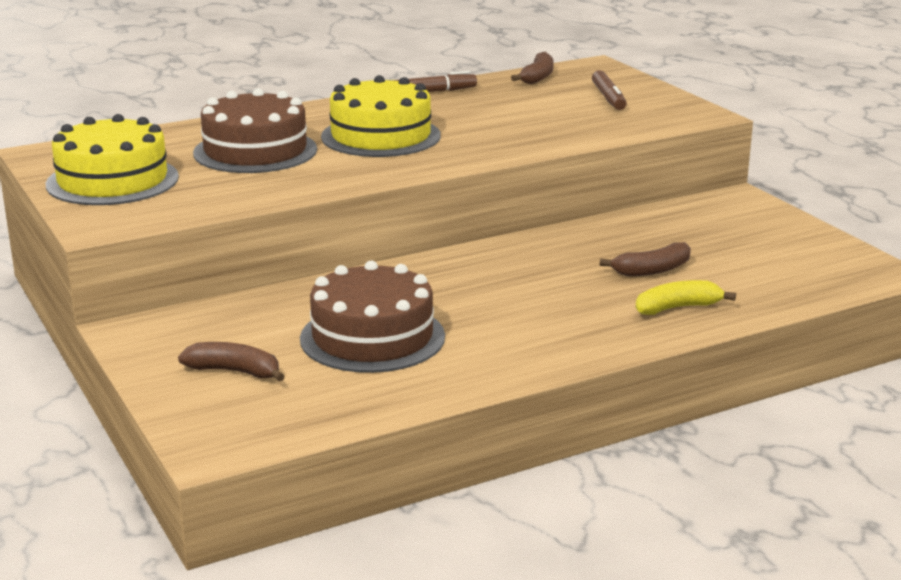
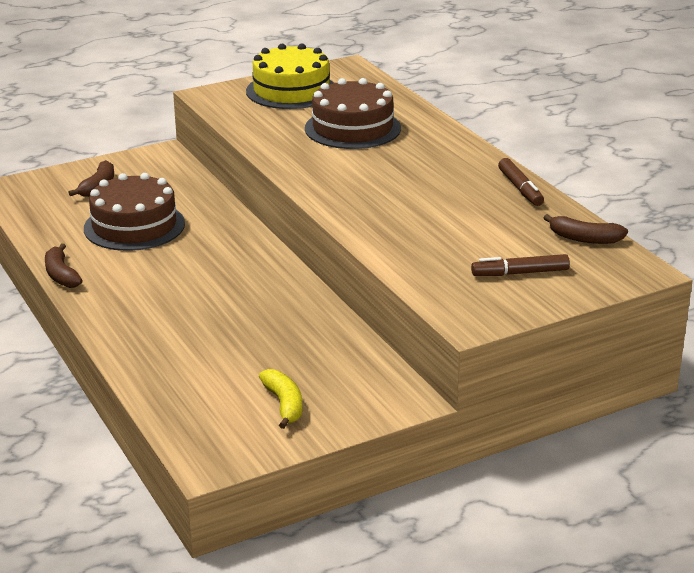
camera: 90 degrees right, 5 degrees up
yellow cake [321,75,441,157] -> none
brown banana [600,242,691,276] -> brown banana moved to [45,243,83,288]
yellow banana [636,280,736,315] -> yellow banana moved to [259,369,302,429]

